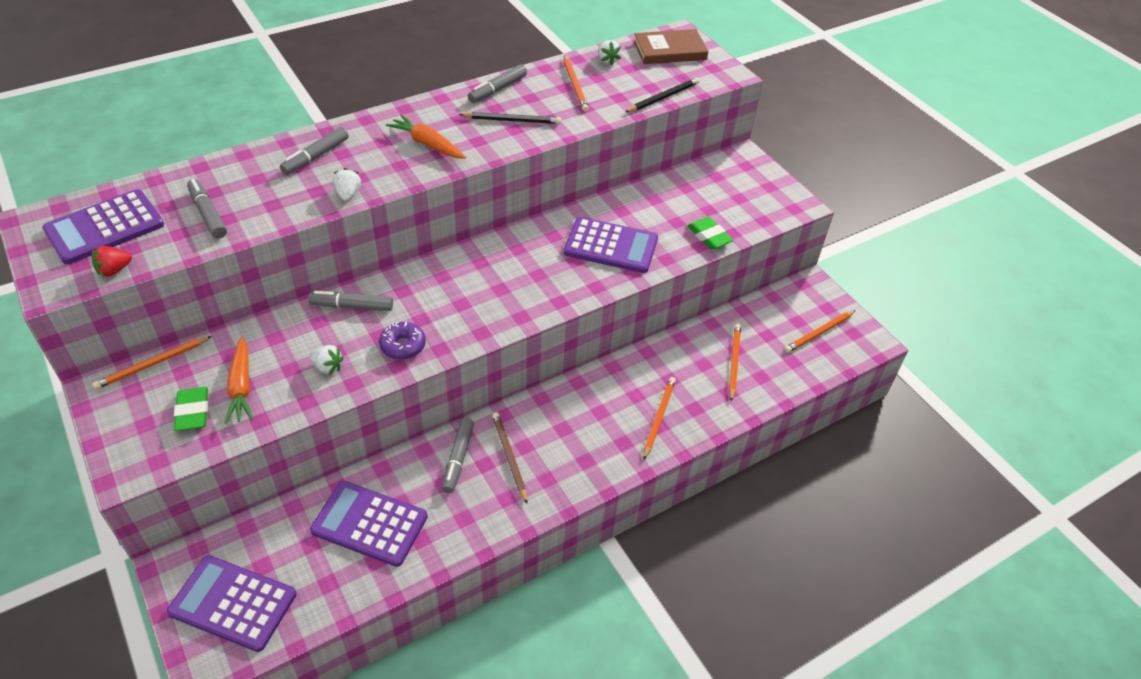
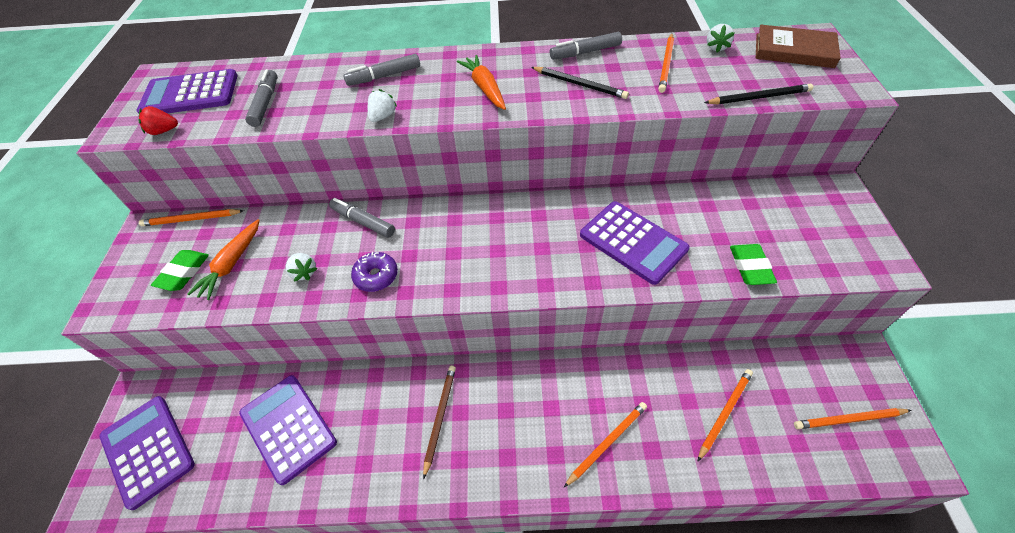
camera: 35 degrees right, 5 degrees up
grey marker [442,418,474,493] -> none

